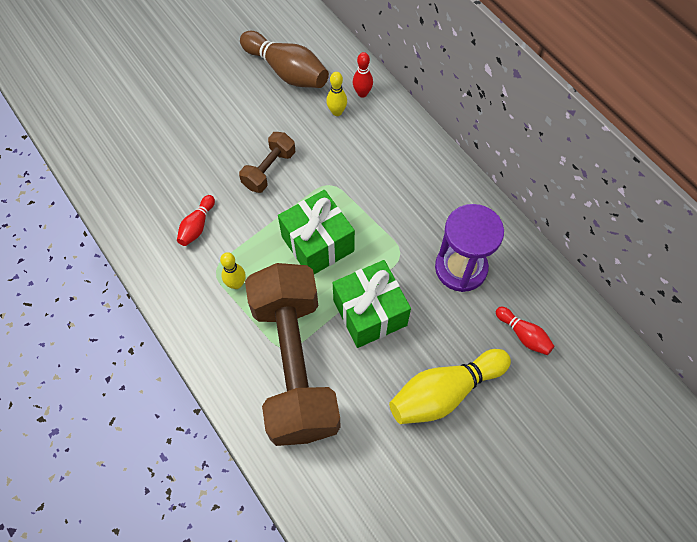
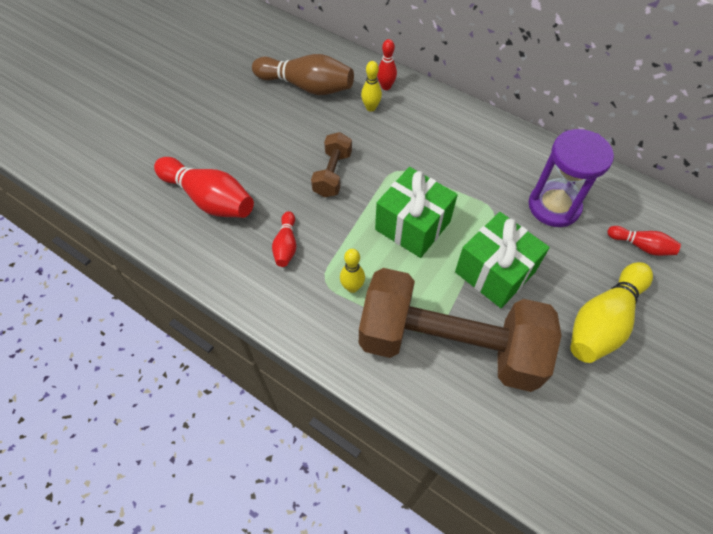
camera: 20 degrees left, 5 degrees down
brown dumbbell [245,263,341,446] -> brown dumbbell turned 45 degrees counterclockwise [359,268,562,392]
none -> red bowling pin [154,157,254,218]

